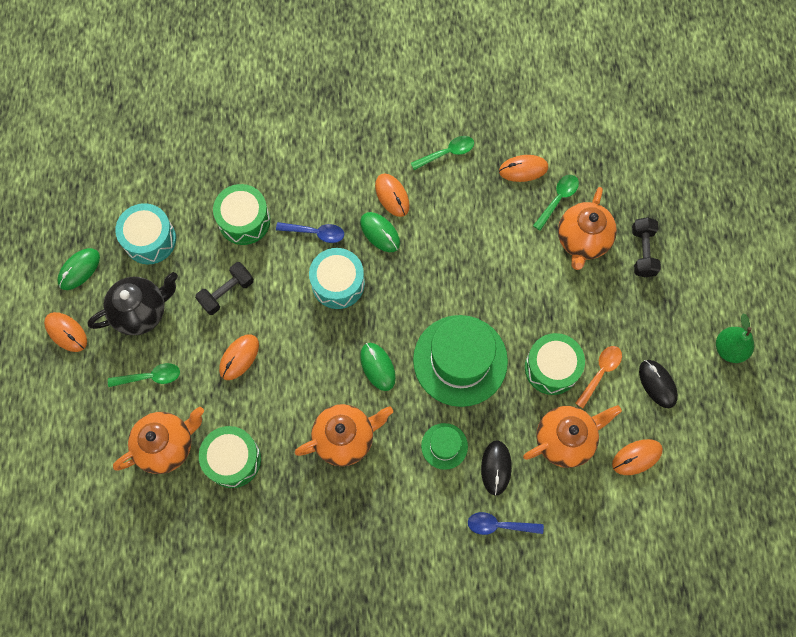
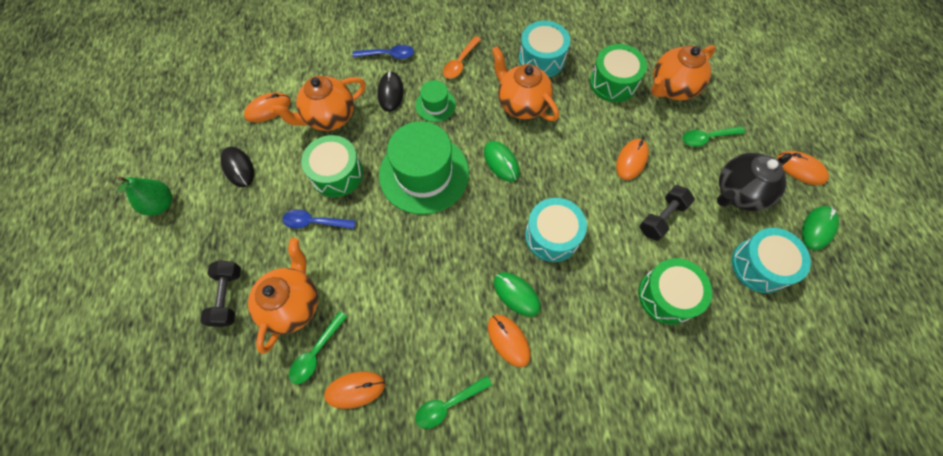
camera: 175 degrees right, 5 degrees down
blue spoon [276,222,344,243] -> blue spoon moved to [283,209,356,229]
orange teapot [294,404,393,466] -> orange teapot turned 75 degrees clockwise [492,46,559,121]
orange spoon [575,346,622,408] -> orange spoon moved to [443,36,481,79]
none -> turquoise drum [519,21,570,77]

